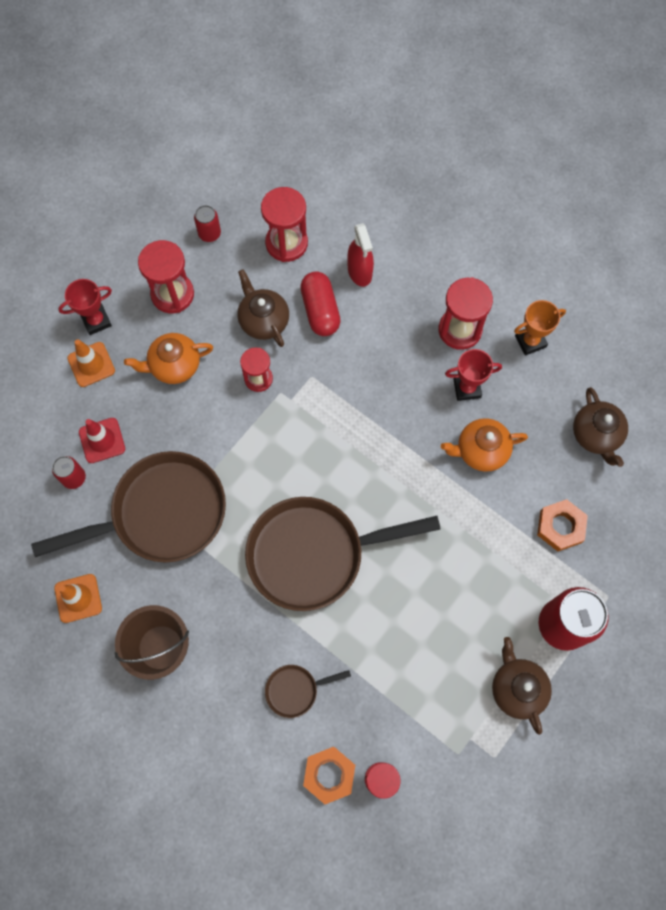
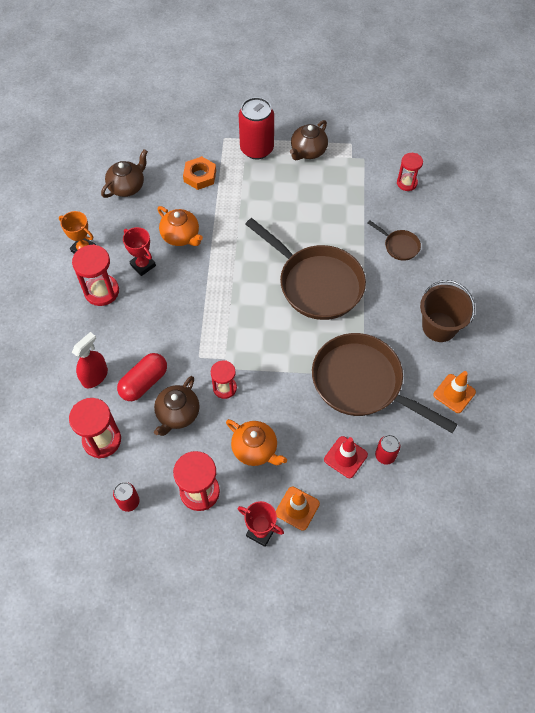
camera: 125 degrees left, 10 degrees down
orange nut [303,747,355,804] -> none

